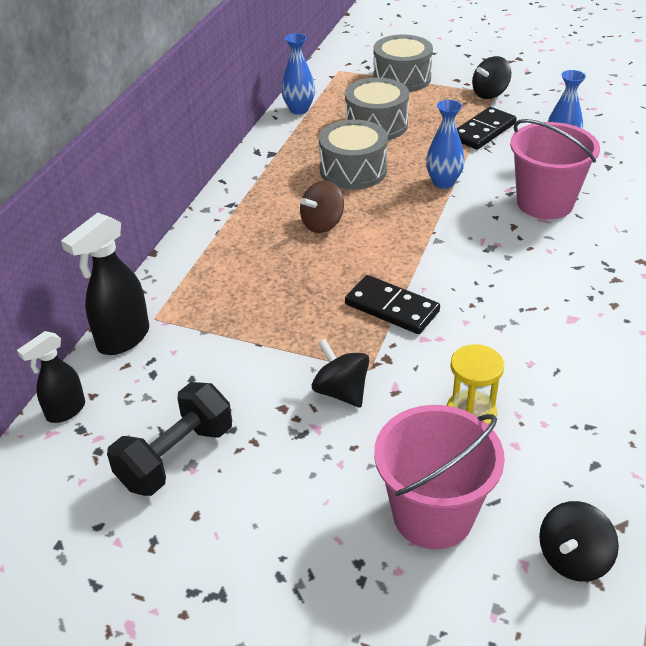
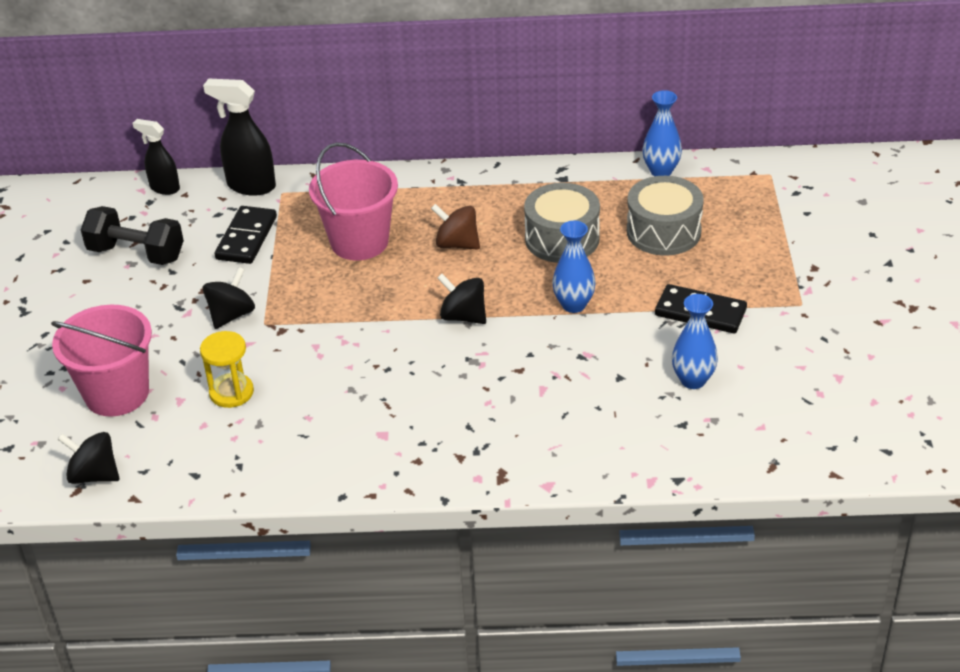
camera: 70 degrees right, 0 degrees up
black domino [345,275,440,334] -> black domino moved to [215,206,277,264]
grey drum [373,35,433,92] -> none
black spinning top [472,56,511,99] -> black spinning top moved to [437,274,486,324]
pink bucket [510,119,600,219] -> pink bucket moved to [309,143,398,260]

